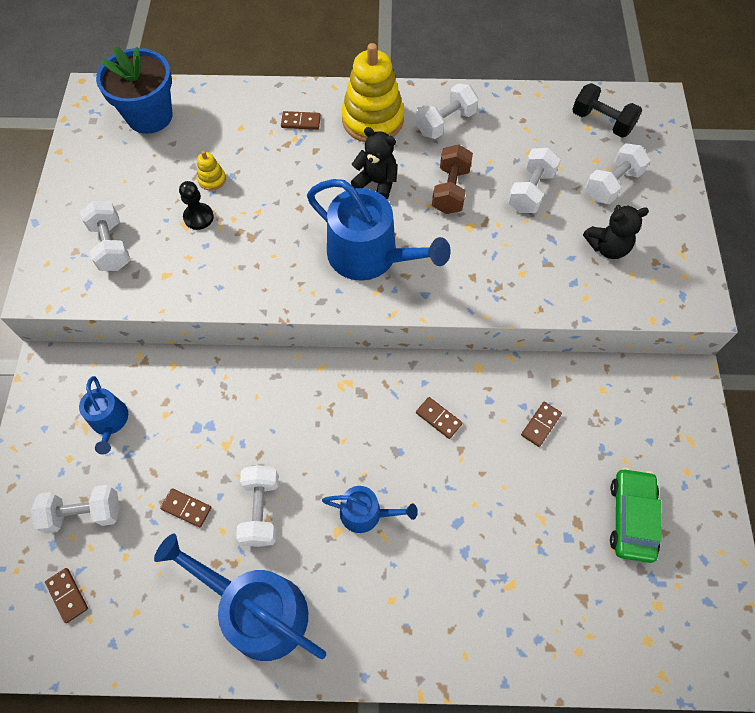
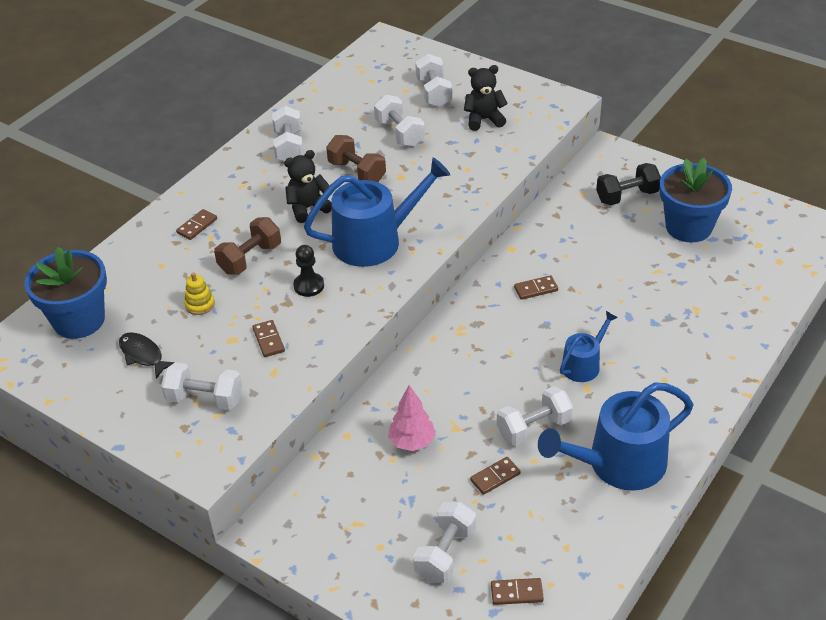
camera: 55 degrees left, 20 degrees down
blue watering can [79,376,128,455] -> none
black pawn [179,181,214,230] -> black pawn moved to [293,245,324,297]
white dumbbell [236,465,279,547] -> white dumbbell turned 60 degrees counterclockwise [497,386,573,446]
yellow stacking toy [342,43,404,142] -> none
brown domino [521,402,562,447] -> brown domino moved to [252,320,285,357]
black dumbbell [572,83,642,137] -> black dumbbell moved to [596,163,661,205]
black teddy bear [583,205,649,259] -> black teddy bear turned 120 degrees counterclockwise [464,65,508,131]
green car [610,468,662,563] -> blue flower pot [660,158,732,242]
none -> black fish [119,332,175,379]
none -> brown dumbbell [214,217,281,275]
none -> pink tree [388,385,436,451]

